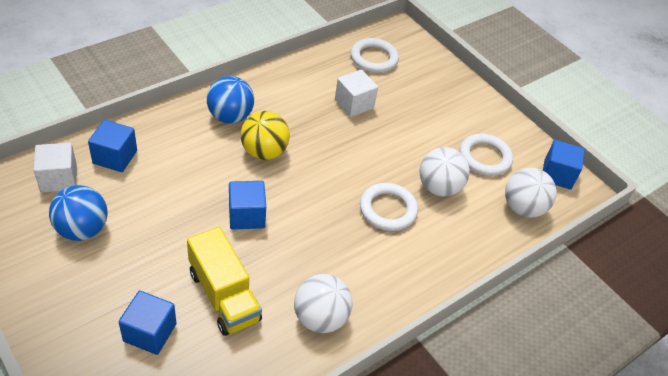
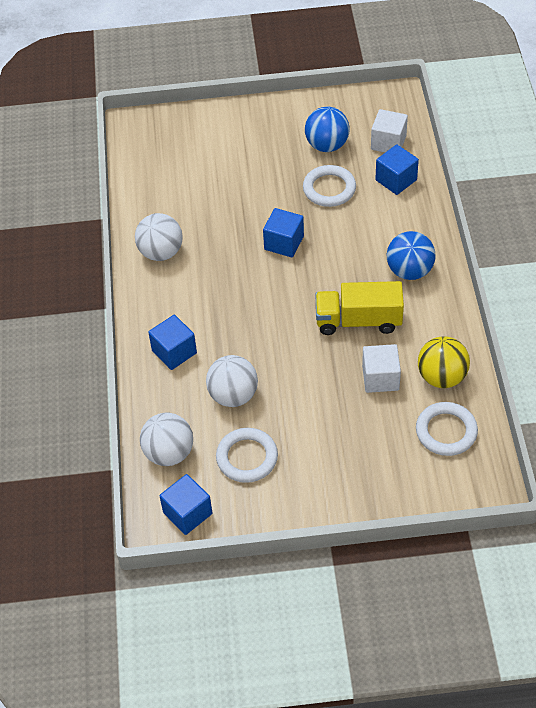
camera: 130 degrees right, 5 degrees up
blue cube [119,290,177,355] -> blue cube moved to [148,315,197,370]
yellow truck [187,227,262,336] -> yellow truck moved to [316,281,404,335]
yellow ball [240,111,290,160] -> yellow ball moved to [418,336,470,388]
white ring [360,183,418,231] -> white ring moved to [303,165,356,207]

